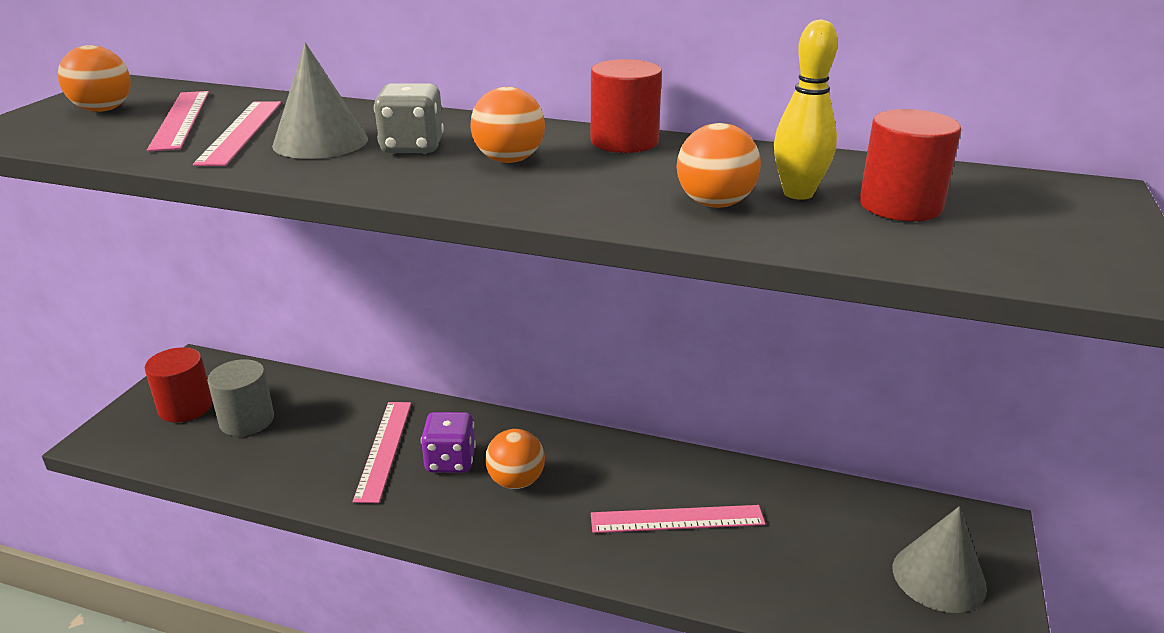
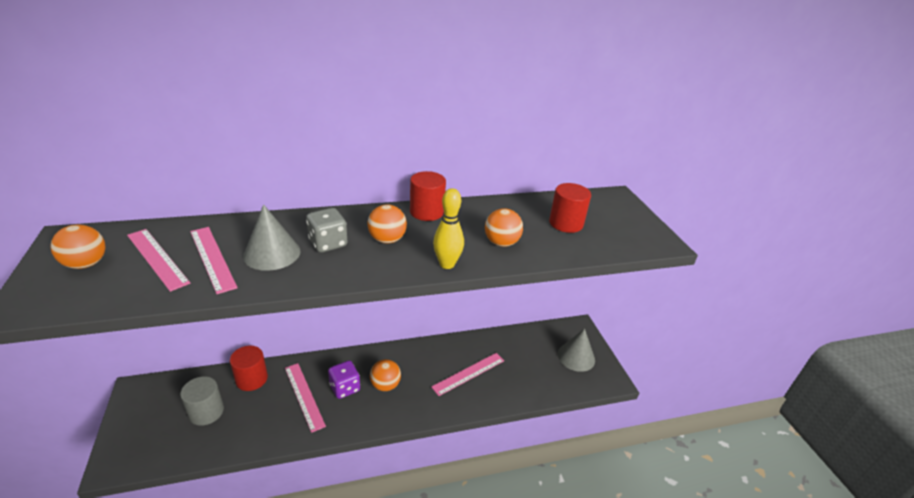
camera: 35 degrees left, 5 degrees up
red cylinder [145,347,213,422] -> red cylinder moved to [230,346,268,391]
yellow bowling pin [774,19,838,200] -> yellow bowling pin moved to [433,188,464,269]

